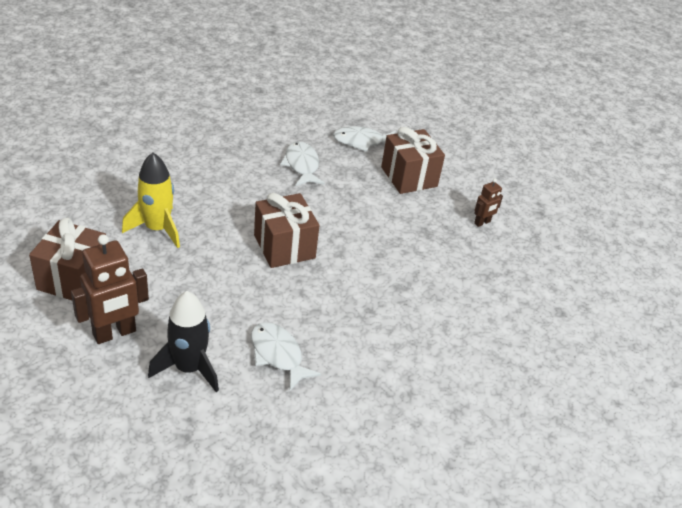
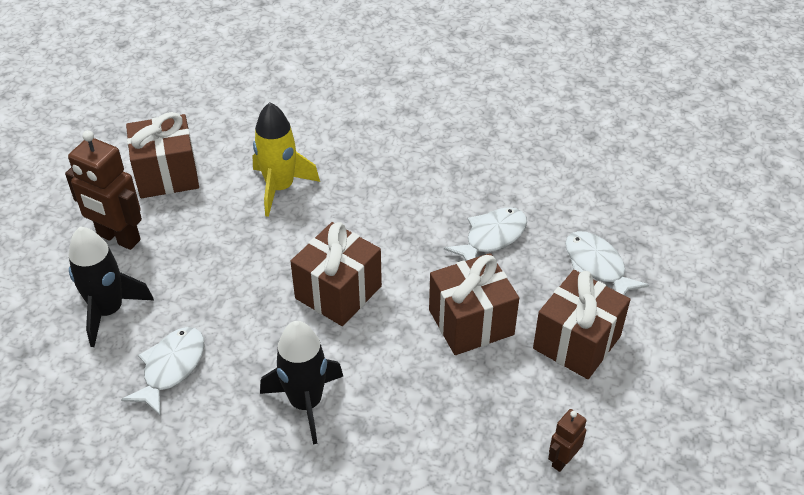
camera: 65 degrees right, 5 degrees up
brown robot [474,178,503,227] -> brown robot turned 105 degrees clockwise [548,409,586,472]
none -> black rocket [260,321,343,444]
none -> brown gift [429,253,519,355]

